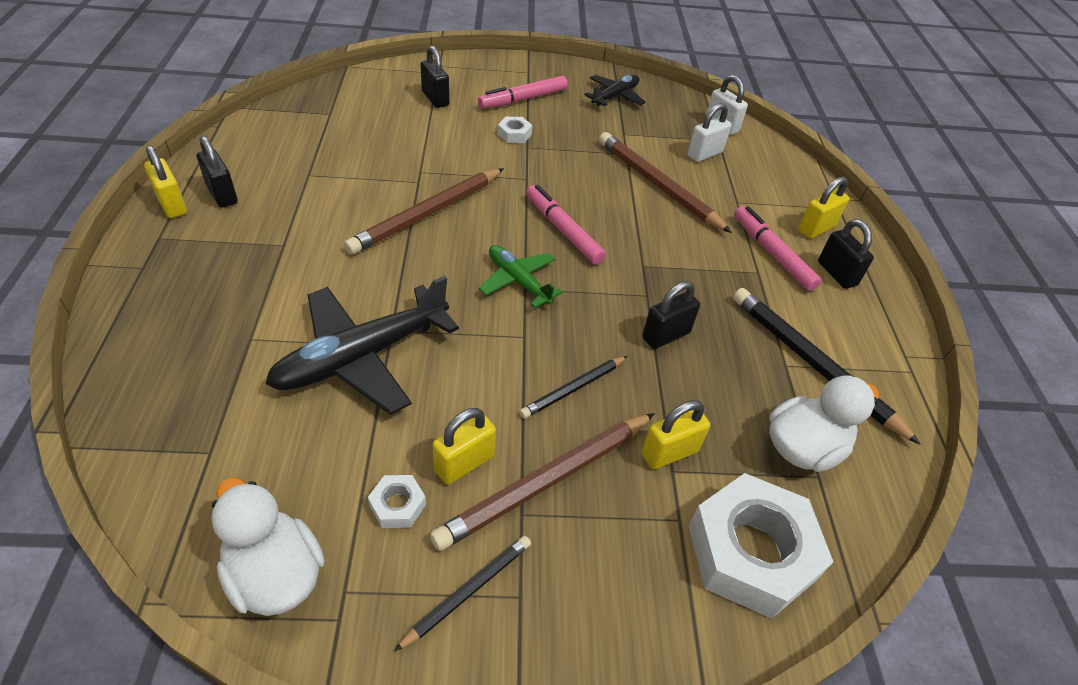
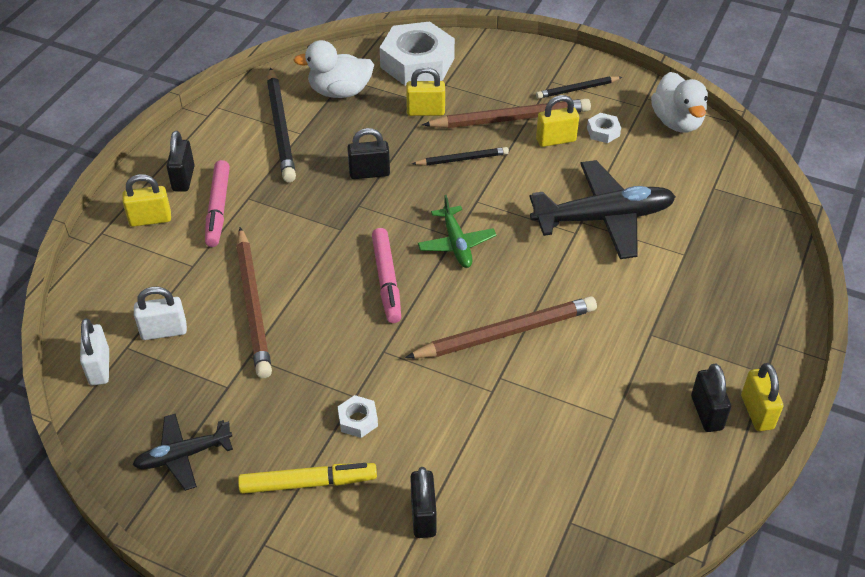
camera: 150 degrees left, 0 degrees up
pink marker [478,76,568,109] -> yellow marker [238,463,377,494]

